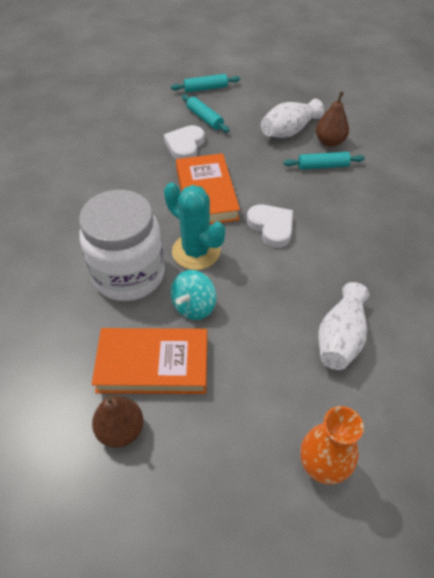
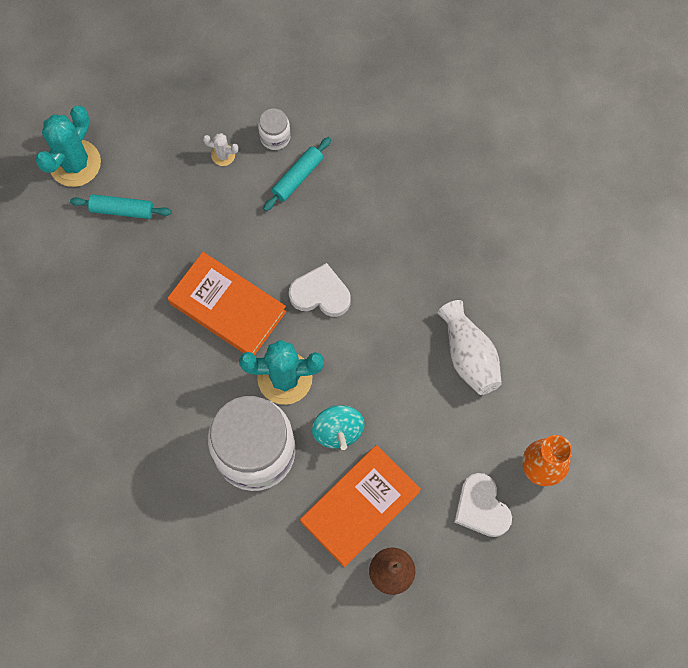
camera: 45 degrees left, 20 degrees up
white heart [164,125,205,160] -> white heart moved to [454,473,512,537]
turquoise rolling pin [171,74,240,93] -> turquoise cactus [35,105,101,187]
white vase [261,99,324,138] -> white cactus [203,133,239,166]
brown pear [316,91,349,147] -> white jar [258,108,291,150]

